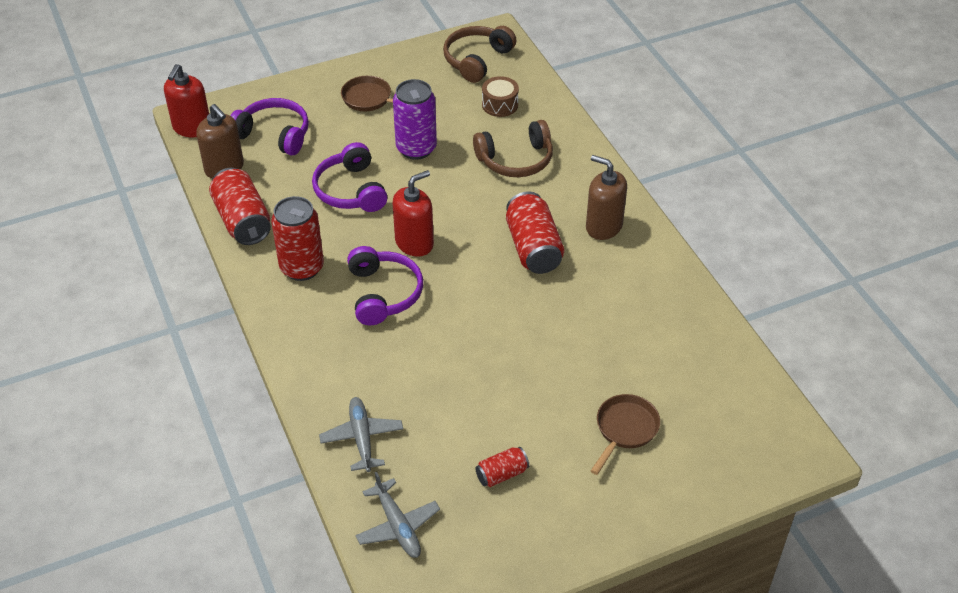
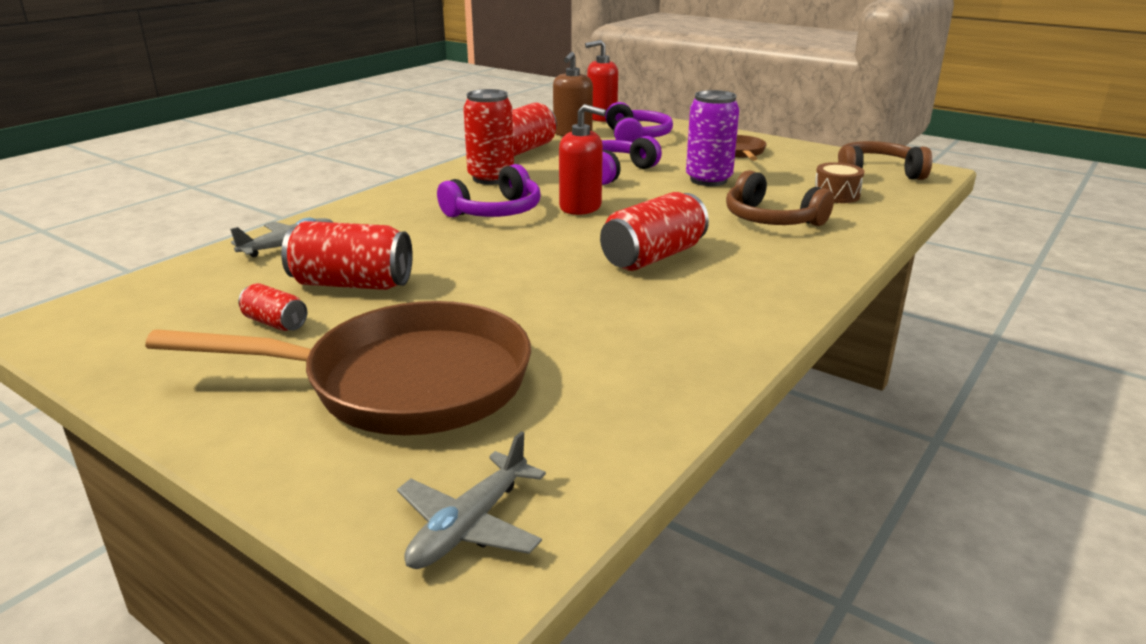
camera: 60 degrees right, 20 degrees down
grey plane [355,472,440,558] -> grey plane moved to [397,431,546,569]
brown soap dispenser [586,155,627,240] -> none
brown pan [591,394,660,475] -> brown pan [145,301,531,435], size x2.19
none -> red can [281,221,413,290]

